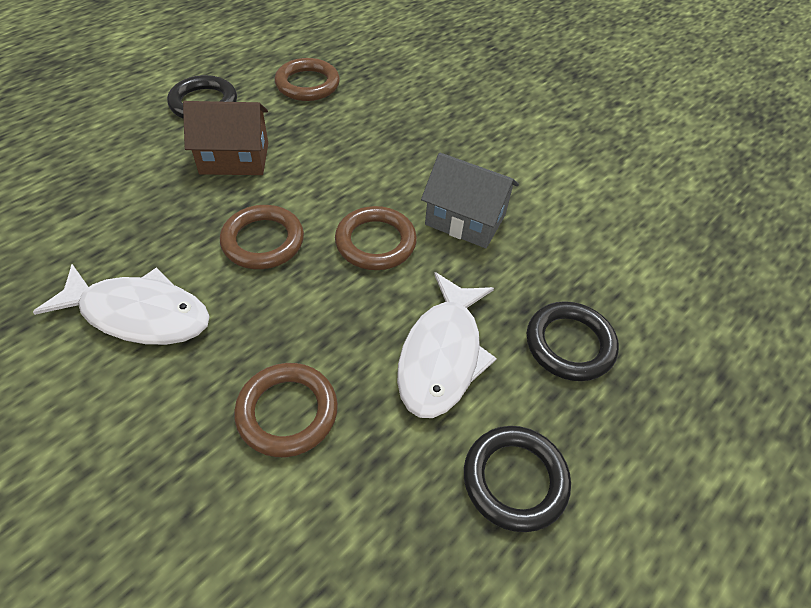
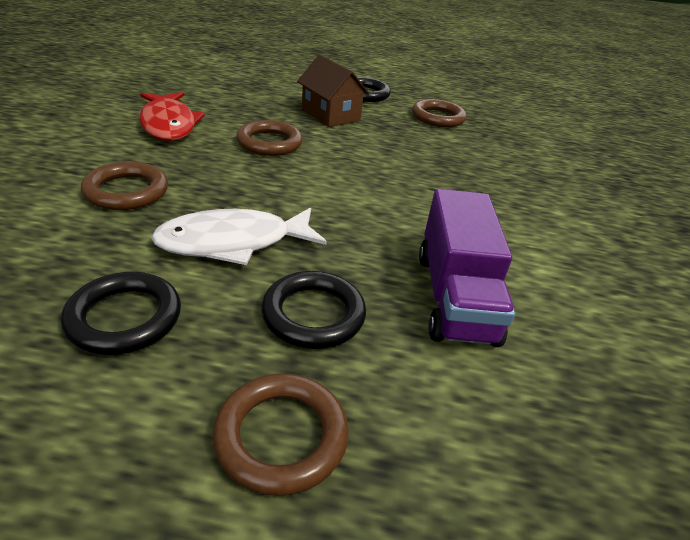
camera: 55 degrees right, 15 degrees down
white fish [33,264,210,345] -> red fish [139,92,205,141]
brown ring [335,206,417,270] -> brown ring moved to [212,373,349,496]
grey house [421,153,519,248] -> none
none -> purple truck [419,189,515,347]

